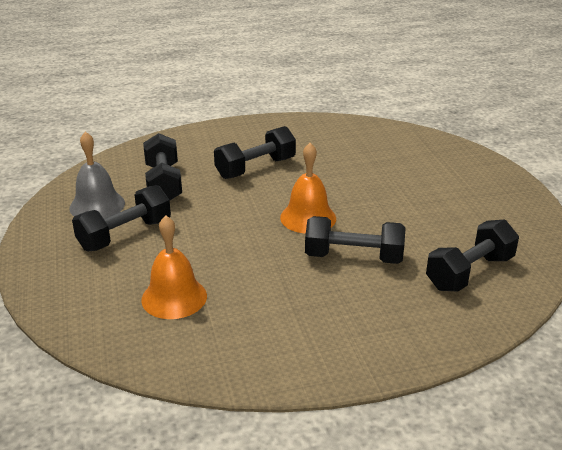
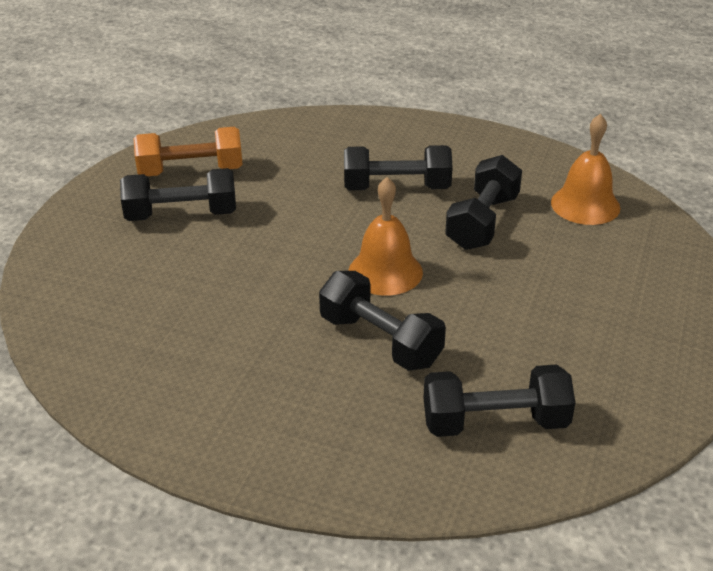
camera: 35 degrees right, 5 degrees up
grey bell [69,131,125,219] -> orange dumbbell [134,127,243,176]
orange bell [141,216,207,319] -> orange bell moved to [551,114,620,225]
black dumbbell [143,133,182,200] -> black dumbbell moved to [445,155,522,250]

